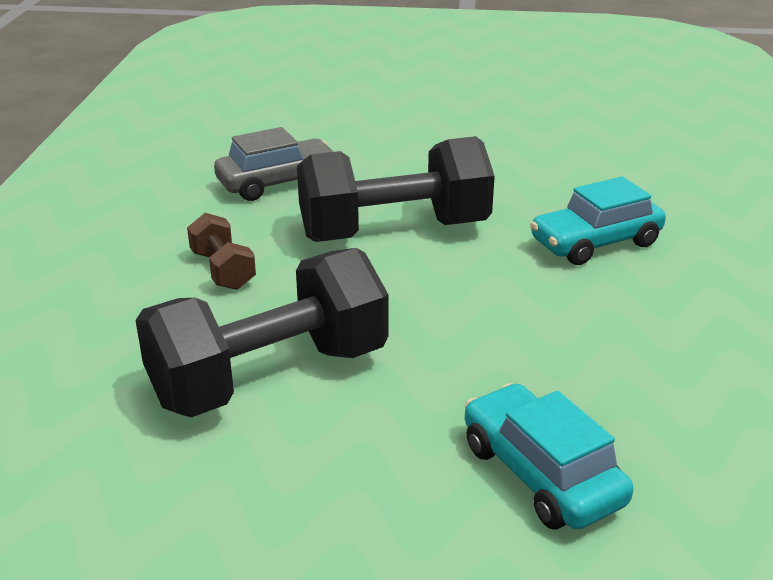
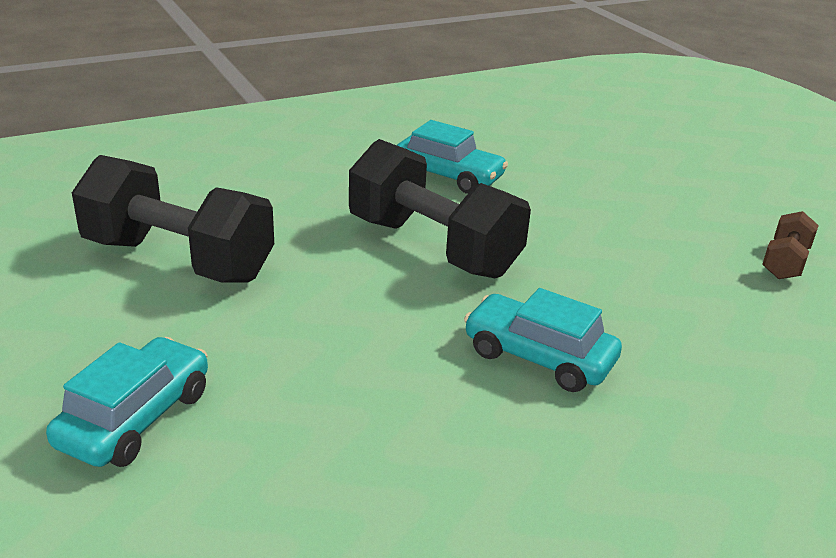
camera: 55 degrees right, 0 degrees up
brown dumbbell [187,213,256,290] -> brown dumbbell moved to [762,211,819,279]
grey car [214,127,335,201] -> turquoise car [397,120,508,194]

